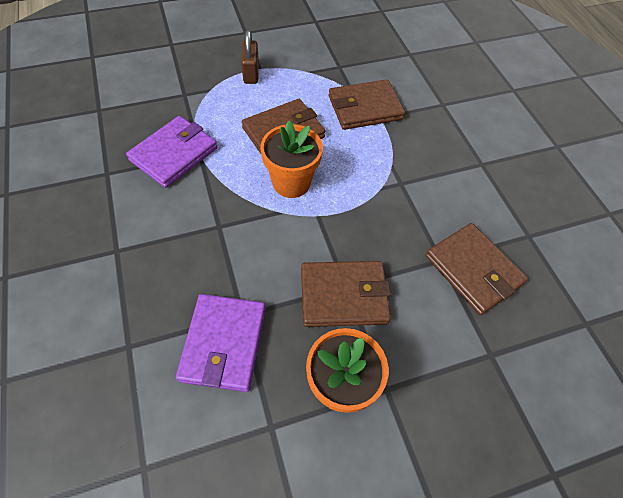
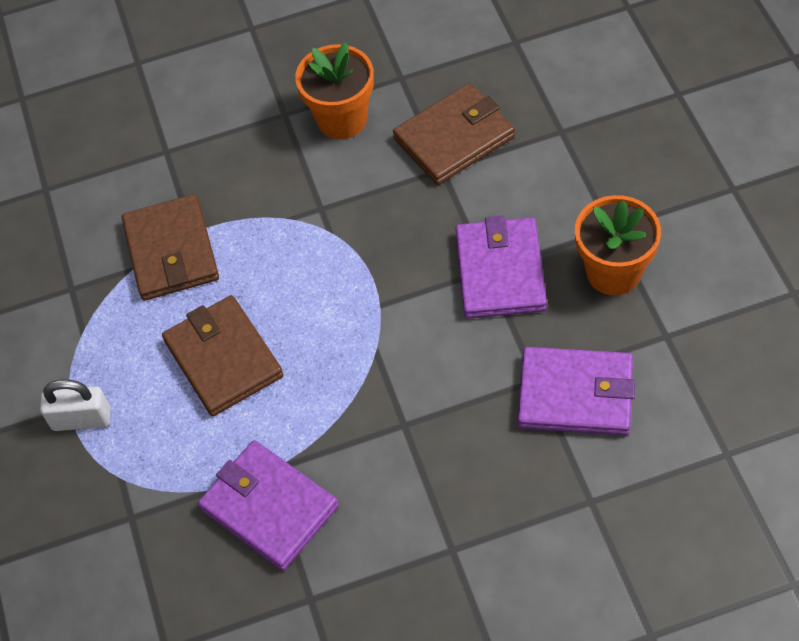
camera: 80 degrees left, 0 degrees up
brown padlock [241,30,259,84] -> white padlock [40,380,111,431]
orange flower pot [260,121,323,198] -> orange flower pot moved to [295,42,374,139]
brown wallet [301,261,391,327] -> purple wallet [455,216,547,319]

